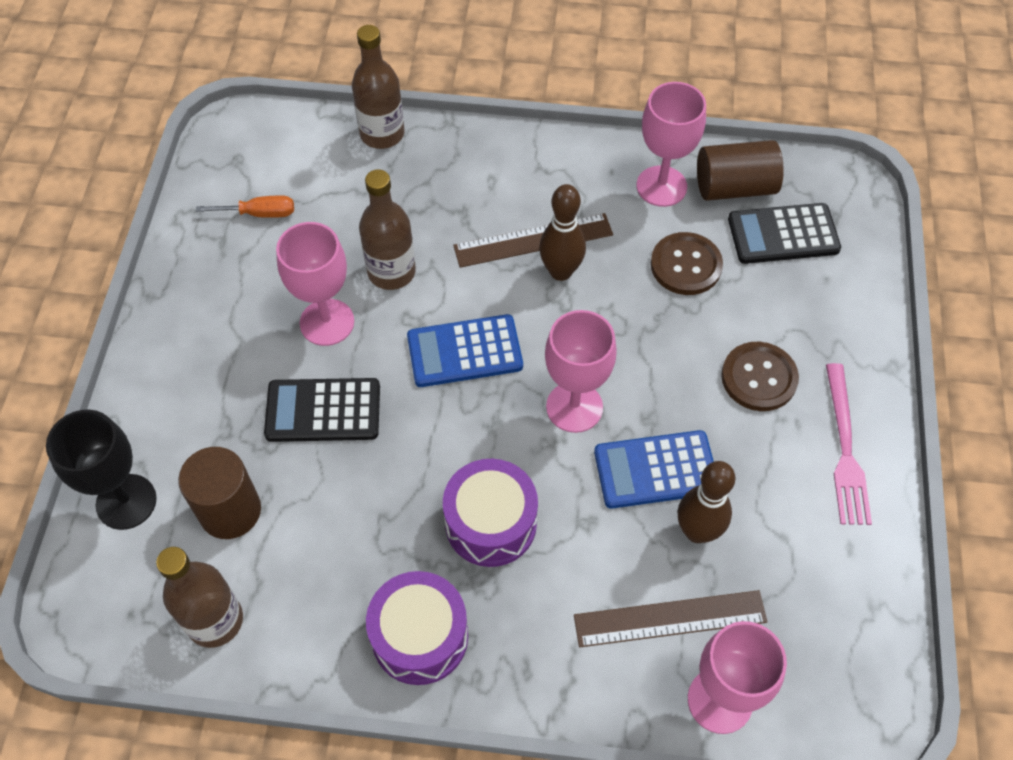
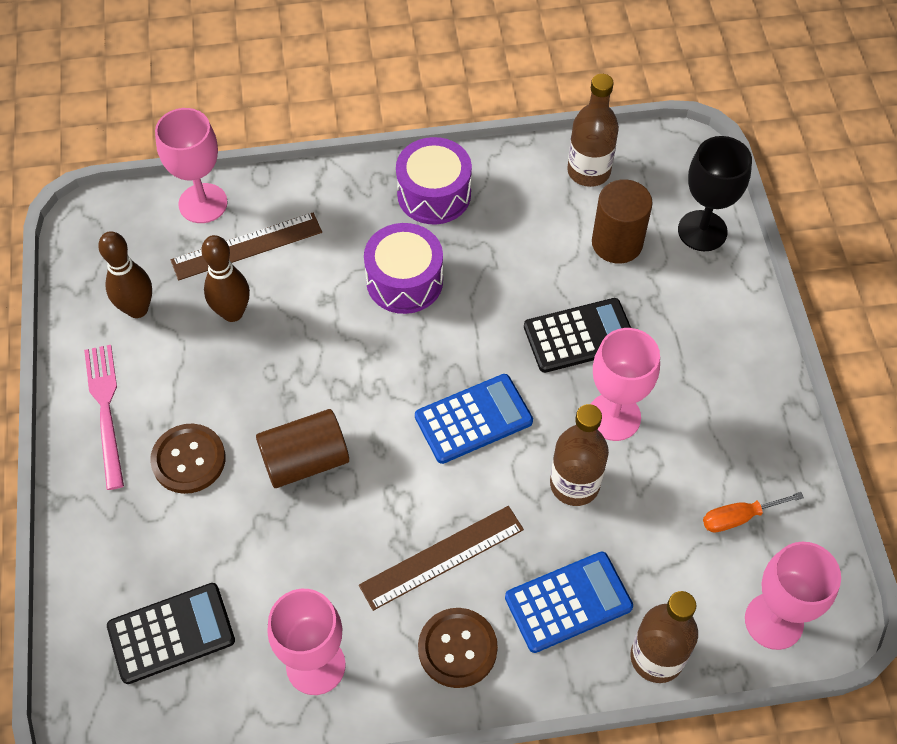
camera: 165 degrees right, 0 degrees up
brown bowling pin [539,184,586,281] -> brown bowling pin moved to [98,231,152,318]
pink goblet [545,310,617,433] -> pink goblet moved to [745,542,841,650]
blue calculator [594,430,714,509] -> blue calculator moved to [505,552,633,653]
brown button [651,232,723,295] -> brown button moved to [418,608,498,688]
brown cylinder [697,140,784,201] -> brown cylinder moved to [256,409,349,488]

